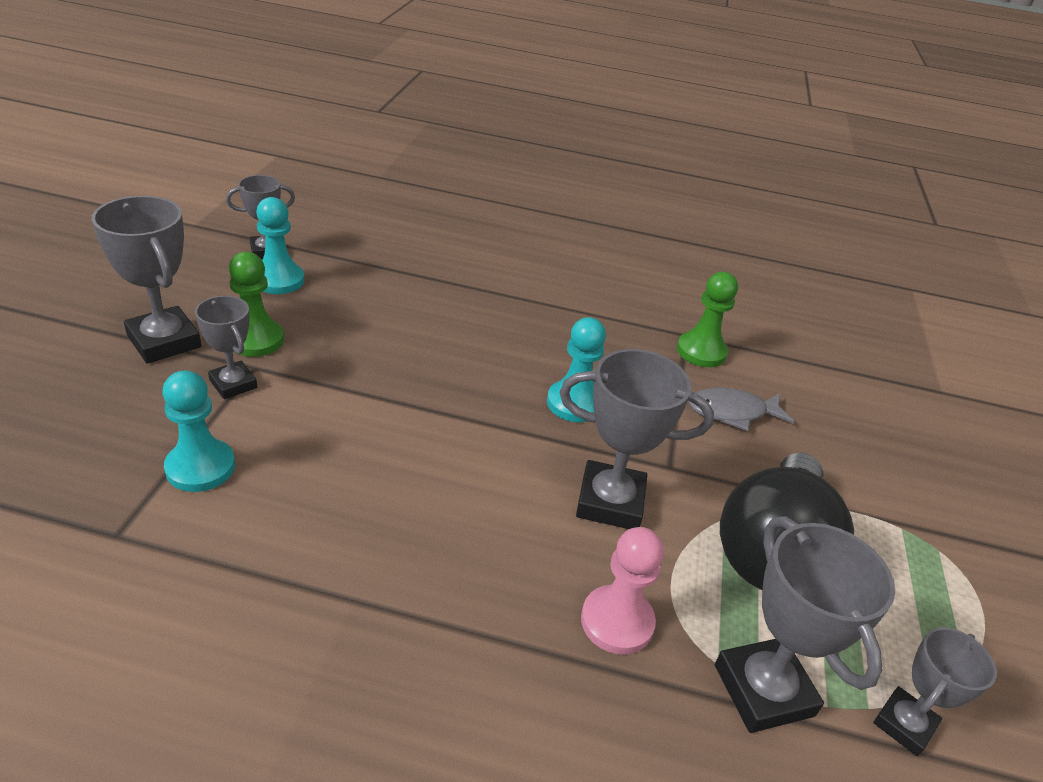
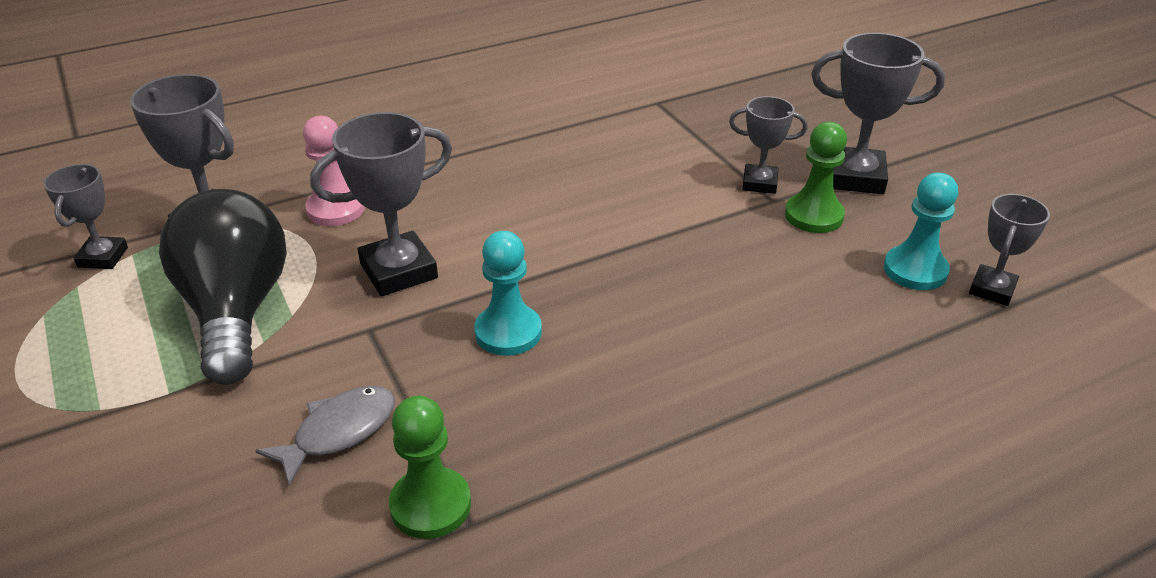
camera: 145 degrees right, 0 degrees up
turquoise pawn [162,370,235,492] -> none

